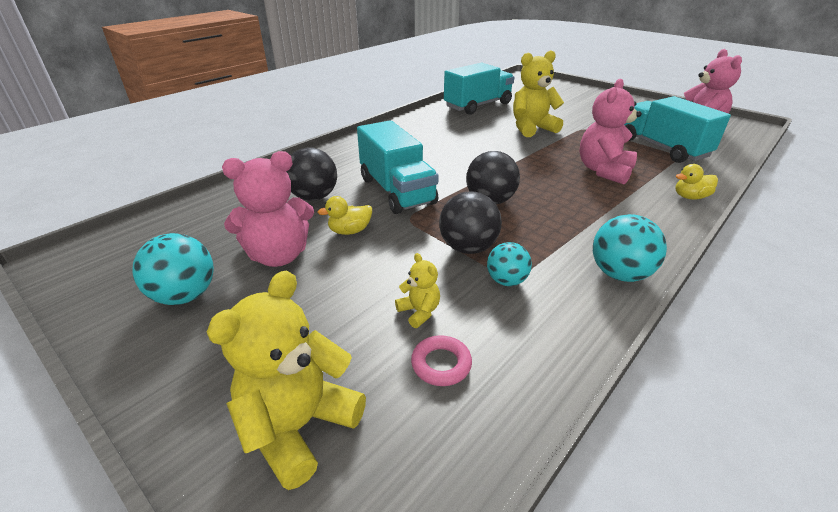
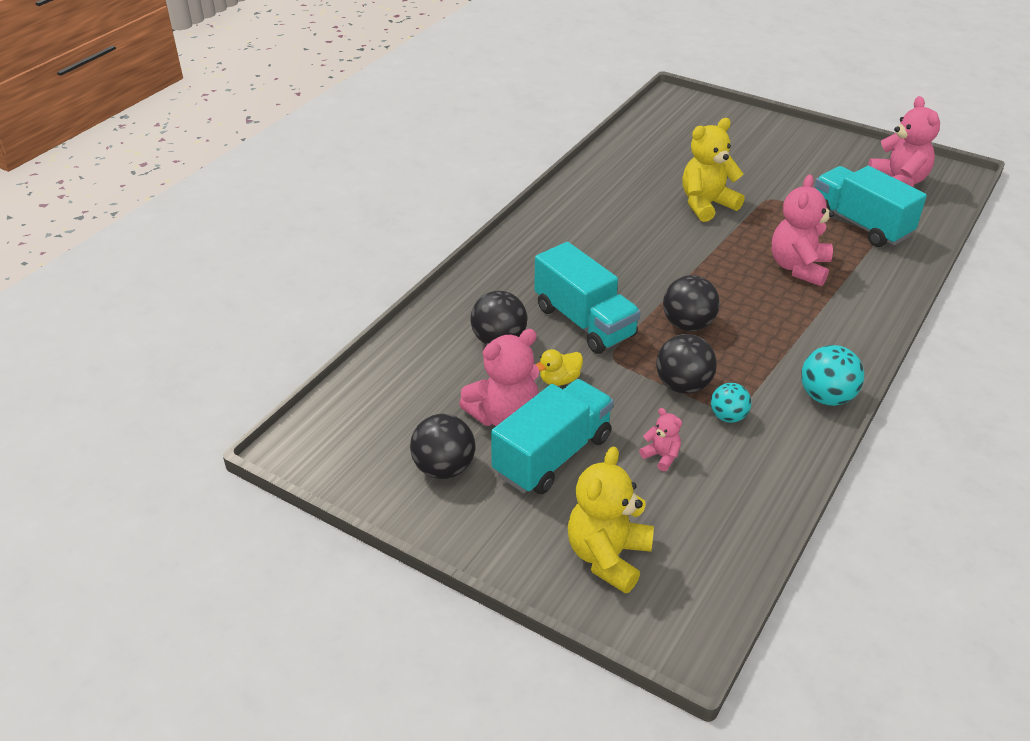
camera: 10 degrees left, 5 degrees up
turquoise ball [132,233,214,305] -> black ball [410,414,475,479]
yellow teddy bear [395,253,440,328] -> pink teddy bear [639,408,682,471]
pink ring [411,335,472,386] -> none
turquoise truck [444,63,514,115] -> turquoise truck moved to [491,379,614,494]
yellow duck [675,164,718,200] -> none

